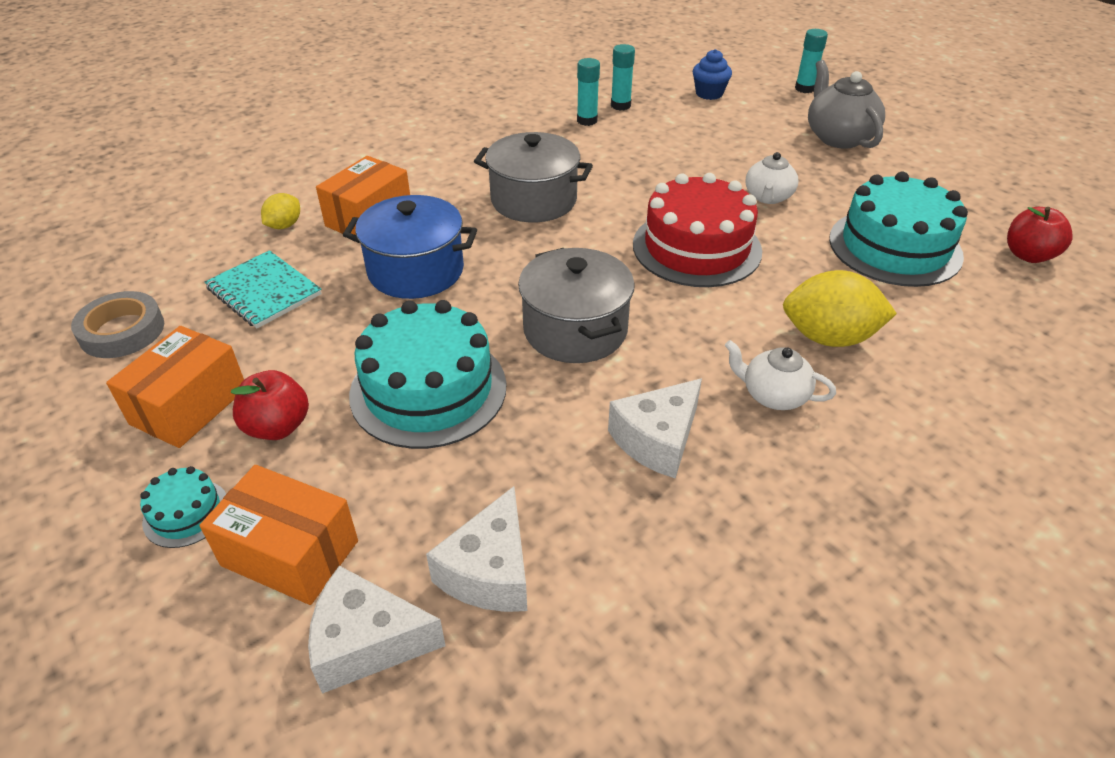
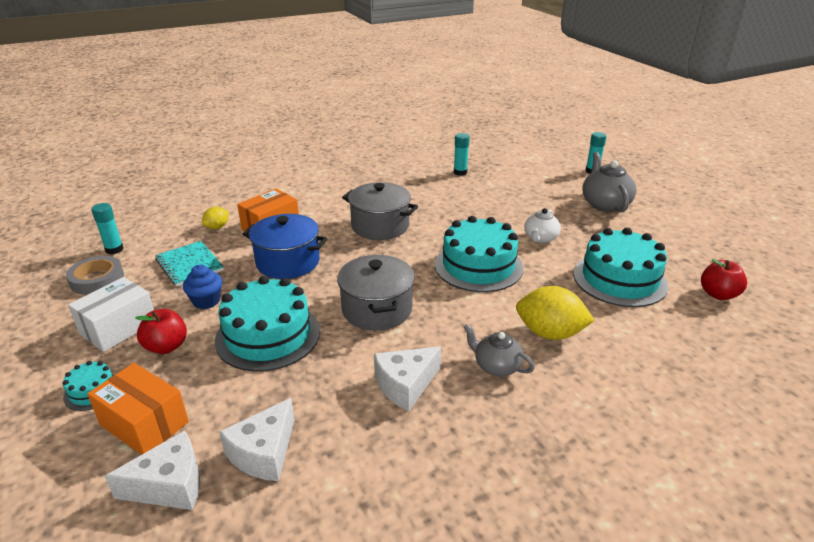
camera: 10 degrees right, 10 degrees down
orange box [106,326,244,448] -> white box [68,277,154,352]
white cheese [308,566,446,694] -> white cheese turned 150 degrees clockwise [104,430,200,510]
turquoise glue stick [577,58,600,126] -> turquoise glue stick moved to [91,203,124,254]
red cake [633,173,762,287] -> turquoise cake [435,216,523,292]
blue cupcake [693,49,732,100] -> blue cupcake moved to [183,265,222,309]
white teapot [725,340,836,410] -> grey teapot [464,324,535,376]

